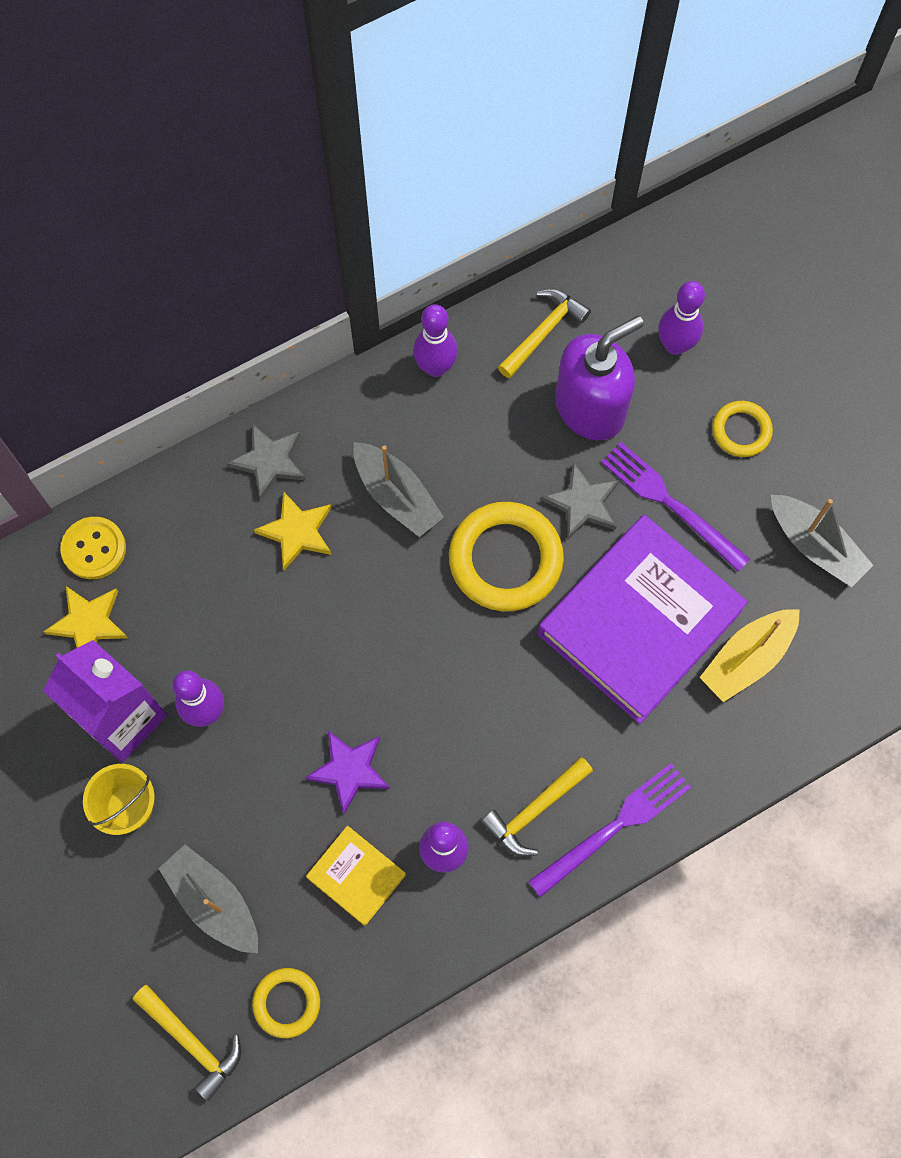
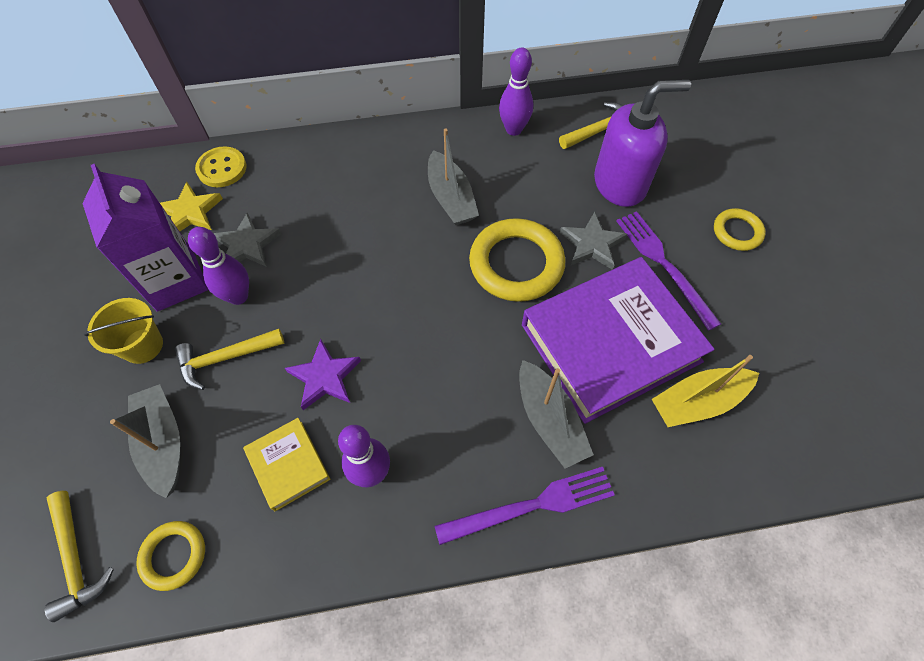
camera: 20 degrees right, 10 degrees down
grey star [227,424,306,500] -> grey star moved to [213,213,281,267]
yellow star [254,491,332,570] -> none
yellow hammer [481,757,593,856] -> yellow hammer moved to [175,329,284,390]
purple bowling pin [658,281,705,355] -> none
grey boat [771,495,873,587] -> grey boat moved to [519,360,594,468]

